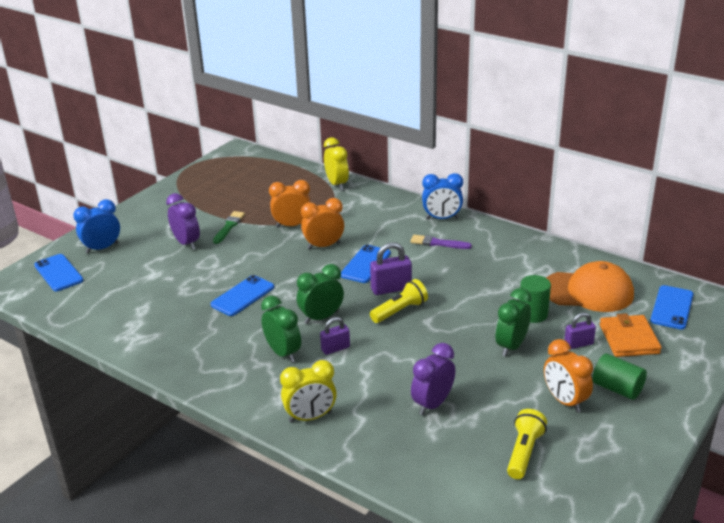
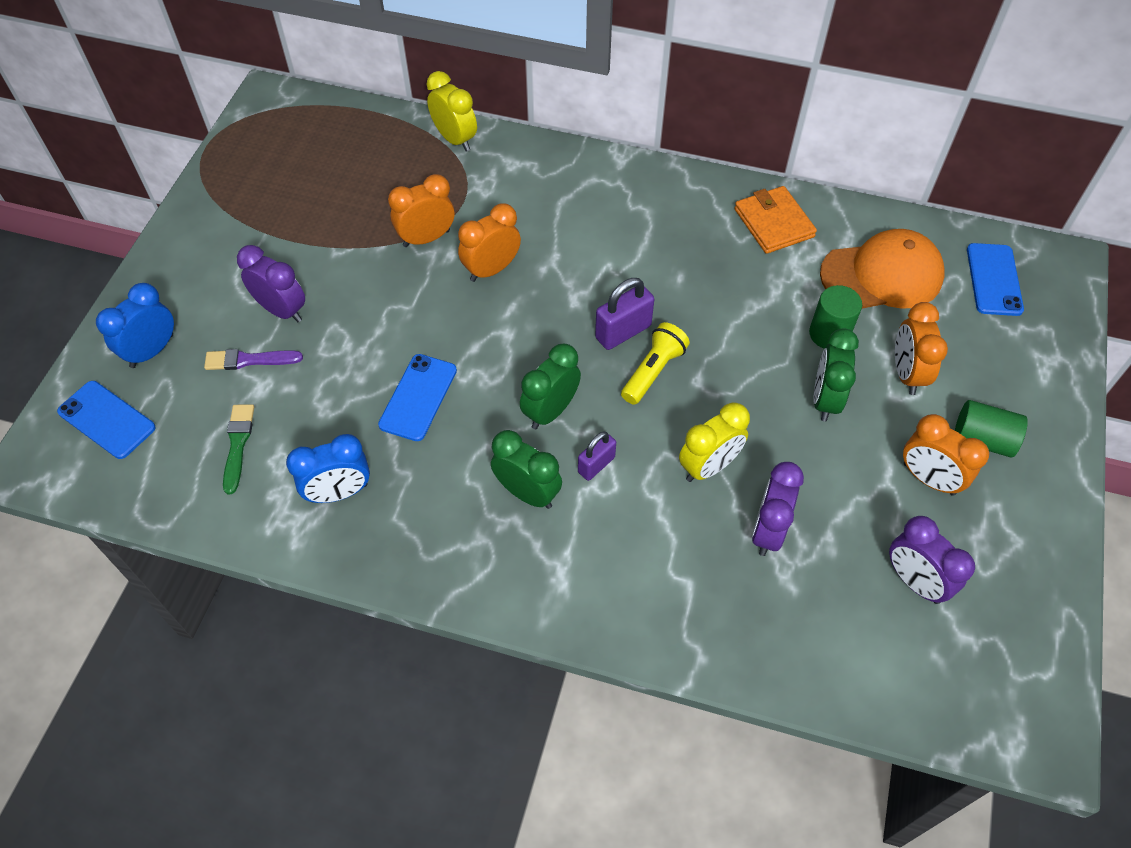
camera: 20 degrees left, 25 degrees up
green brush [213,211,245,244] -> green brush moved to [223,404,254,494]
yellow clock [280,360,337,423] -> yellow clock moved to [679,402,750,482]
blue phone [341,245,391,283] -> none
purple brush [410,235,472,249] -> purple brush moved to [204,349,303,370]
blue clock [422,173,463,219] -> blue clock moved to [286,434,370,503]
yellow flashlight [507,409,547,479] -> purple clock [889,516,975,604]
purple padlock [564,312,596,349] -> orange clock [895,302,948,395]
orange wallet [600,313,662,357] -> orange wallet moved to [734,186,817,254]

